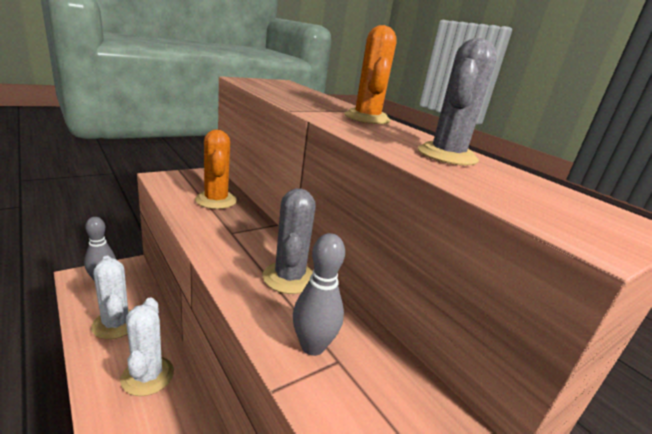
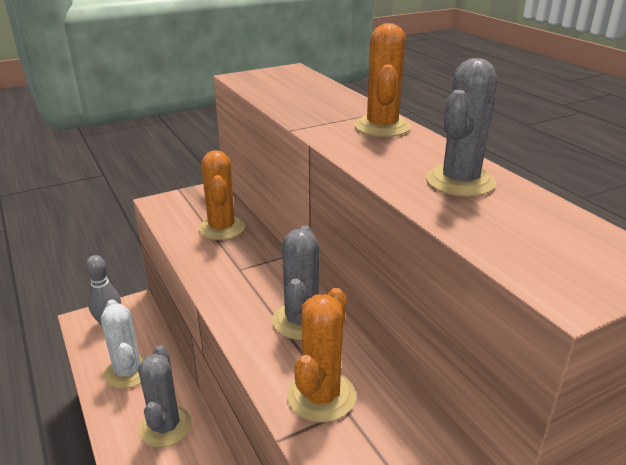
camera: 10 degrees right, 5 degrees up
white cactus [120,298,174,396] -> grey cactus [138,345,192,448]
grey bowling pin [293,233,345,356] -> orange cactus [287,288,356,423]

